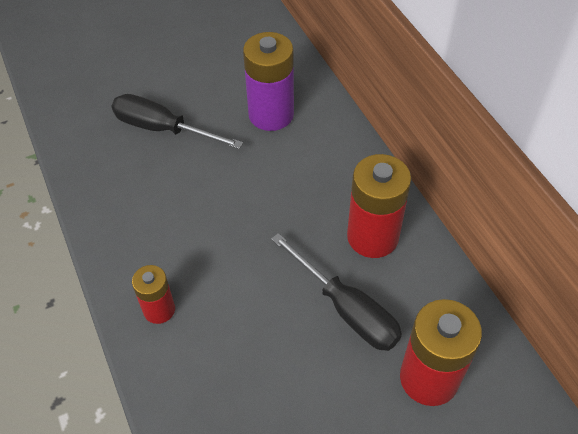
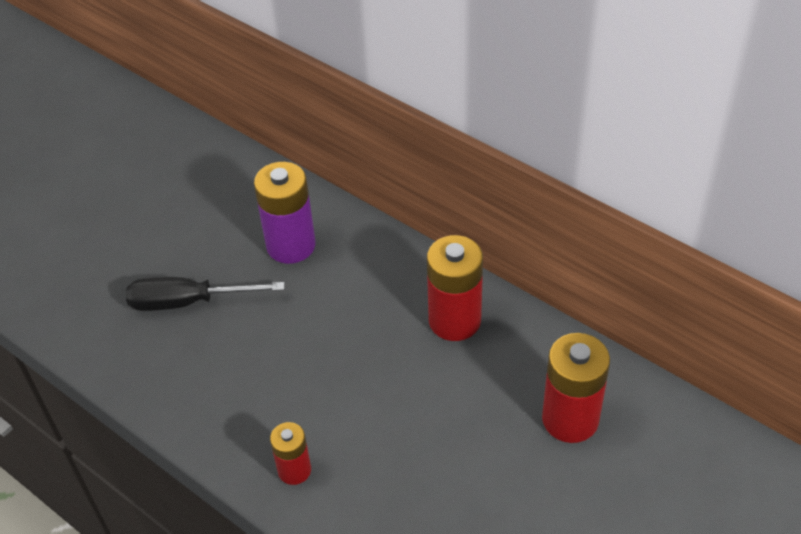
camera: 25 degrees left, 5 degrees down
black screwdriver [271,233,402,351] -> none

